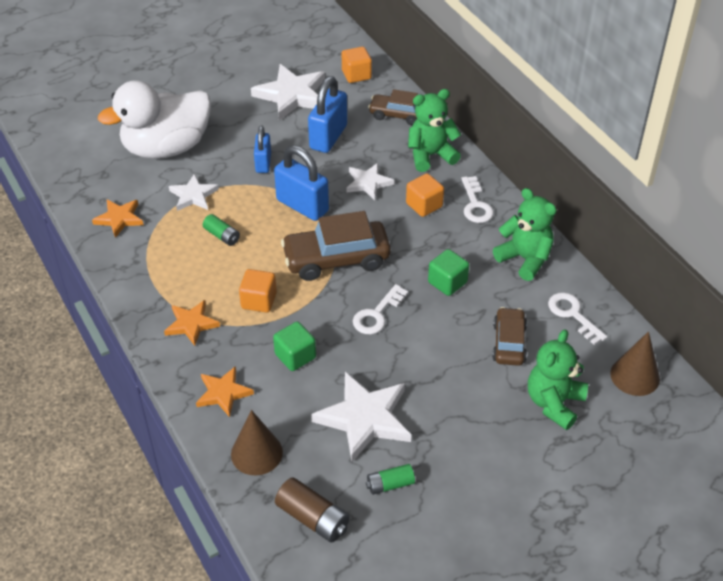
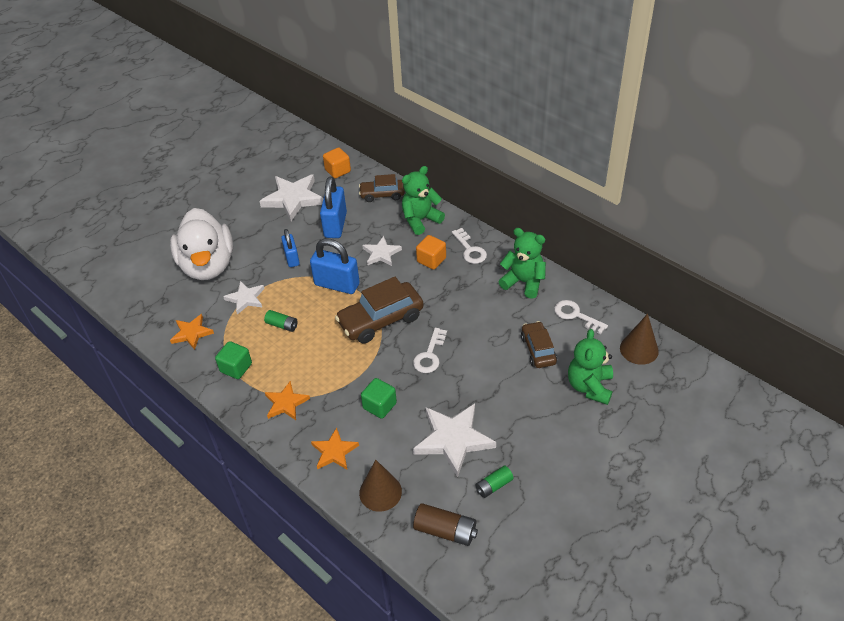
camera: 15 degrees left, 0 degrees up
white duck [98,80,211,159] -> white duck turned 60 degrees counterclockwise [170,208,233,280]
orange cube [239,269,277,313] -> none
green cube [428,249,469,296] -> green cube moved to [215,341,252,379]

